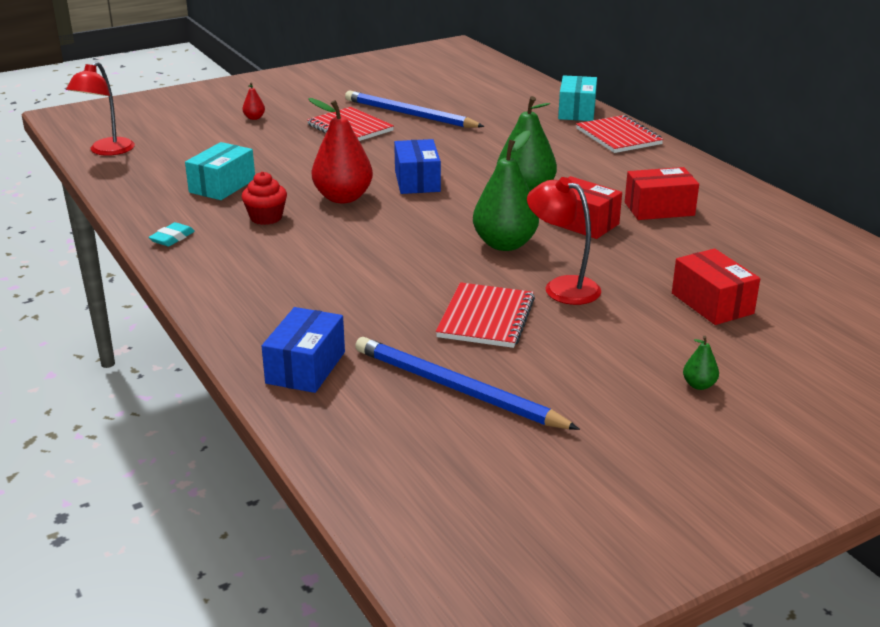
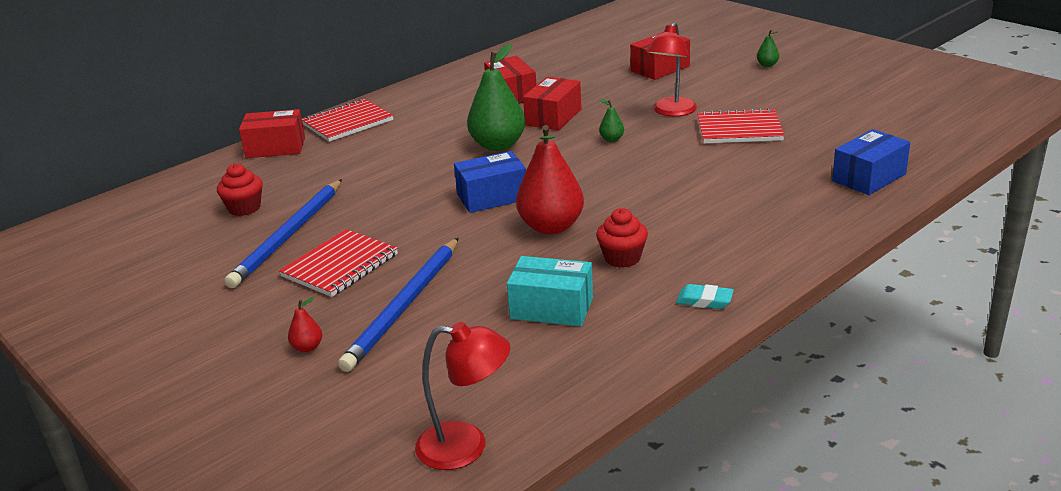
camera: 100 degrees left, 0 degrees up
blue box [261,307,345,393] -> blue box turned 45 degrees counterclockwise [832,129,910,195]
blue pencil [355,337,580,430] -> blue pencil moved to [338,238,458,372]
green pear [473,130,539,251] -> green pear [599,98,624,142], size x0.43
turquoise box [558,75,597,121] -> red box [239,109,305,158]
none -> red cupcake [217,163,263,216]

